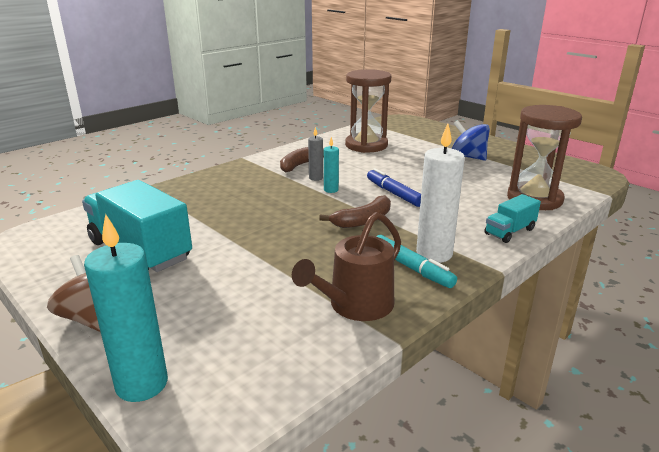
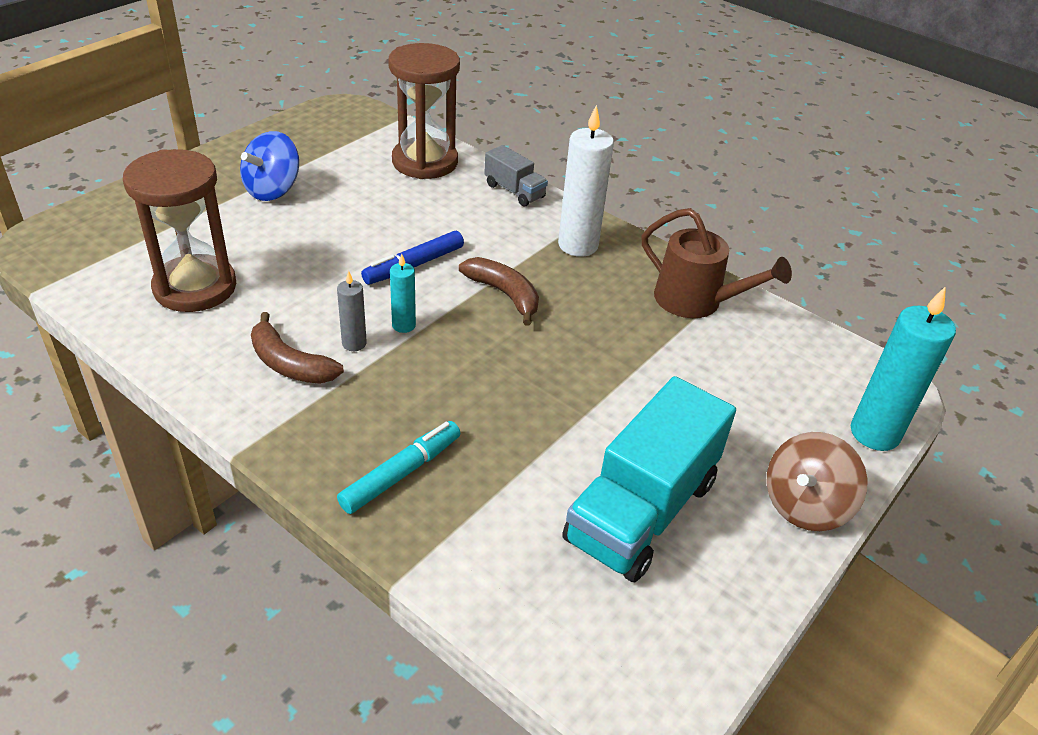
camera: 100 degrees left, 15 degrees up
turquoise marker [376,235,457,288] -> turquoise marker moved to [337,421,461,514]
turquoise truck [484,194,541,243] -> grey truck [484,145,548,207]

